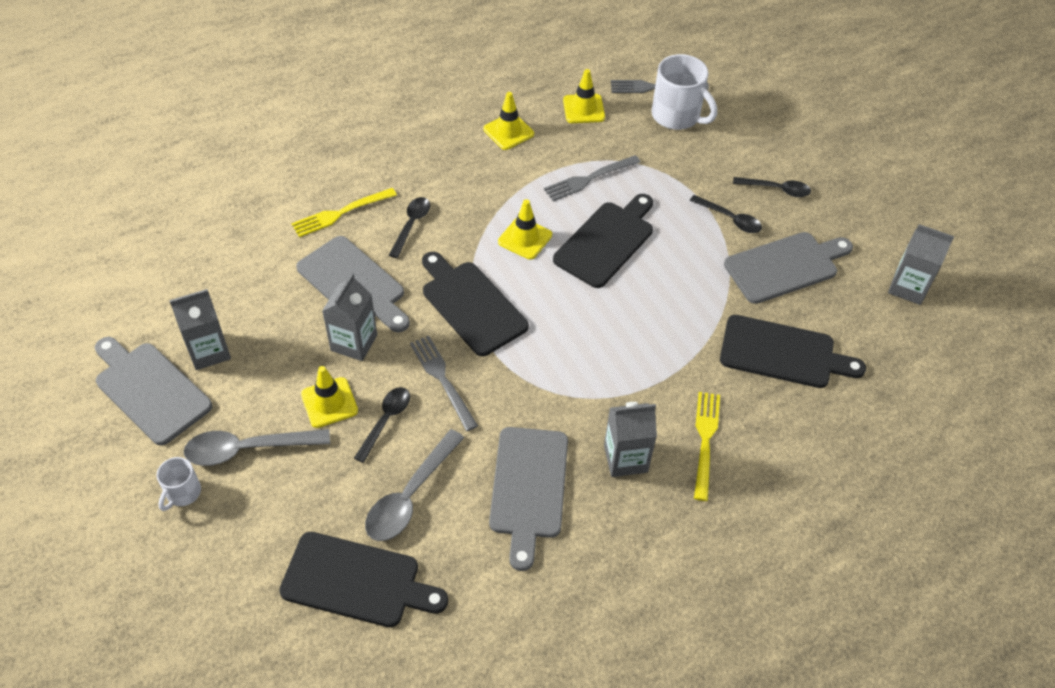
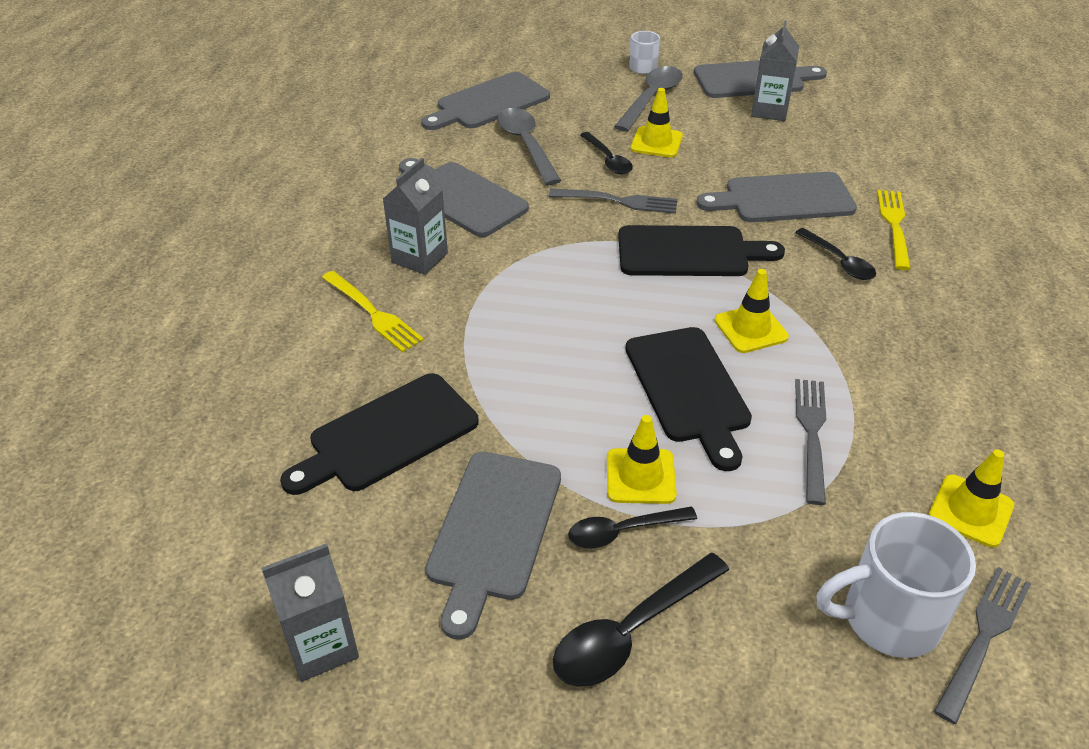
camera: 130 degrees right, 10 degrees down
black cutting board [279,532,448,627] -> grey cutting board [422,72,550,130]
grey carton [322,273,377,361] -> none
yellow traffic cone [483,92,534,150] -> yellow traffic cone moved to [607,415,677,504]
black spoon [733,177,811,197] -> black spoon [553,553,729,687], size x1.53

